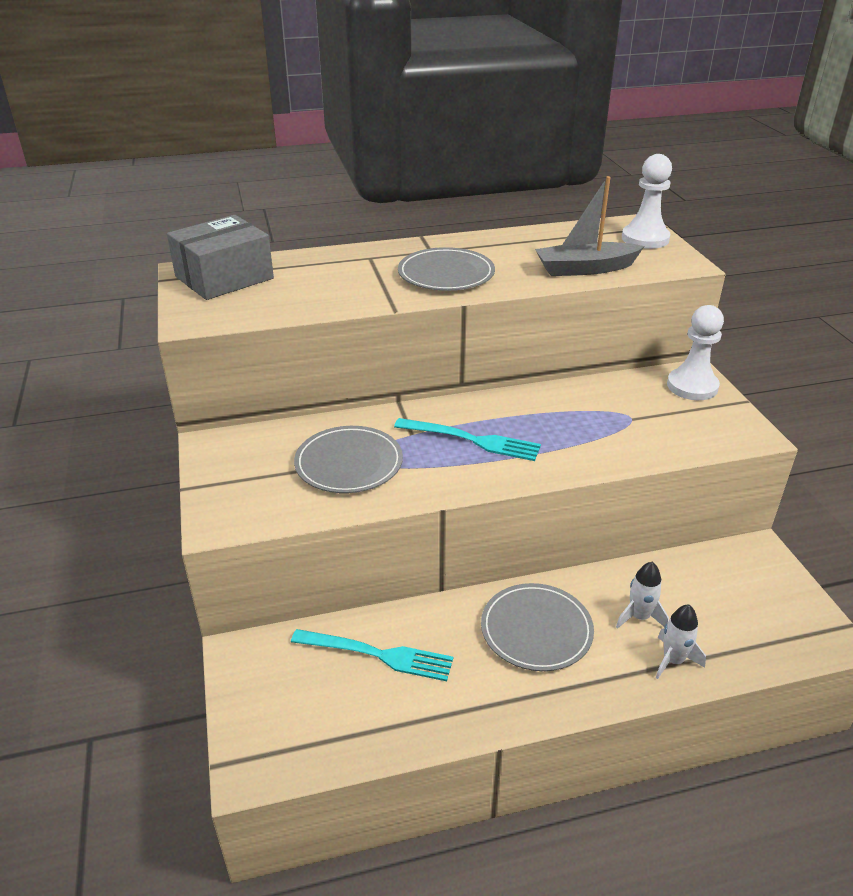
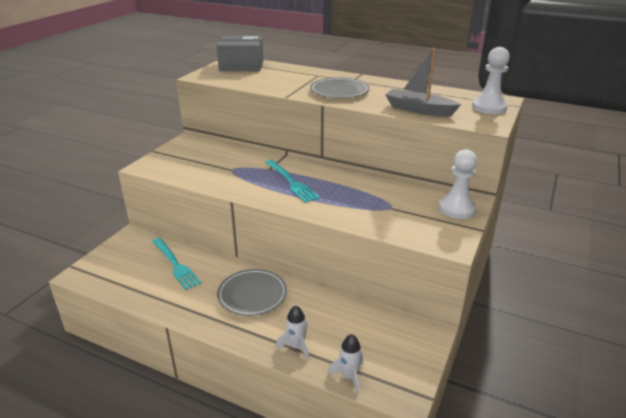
camera: 40 degrees right, 5 degrees down
grey plate [294,426,403,493] -> none
white rocket [616,562,669,629] -> white rocket moved to [328,334,363,394]

